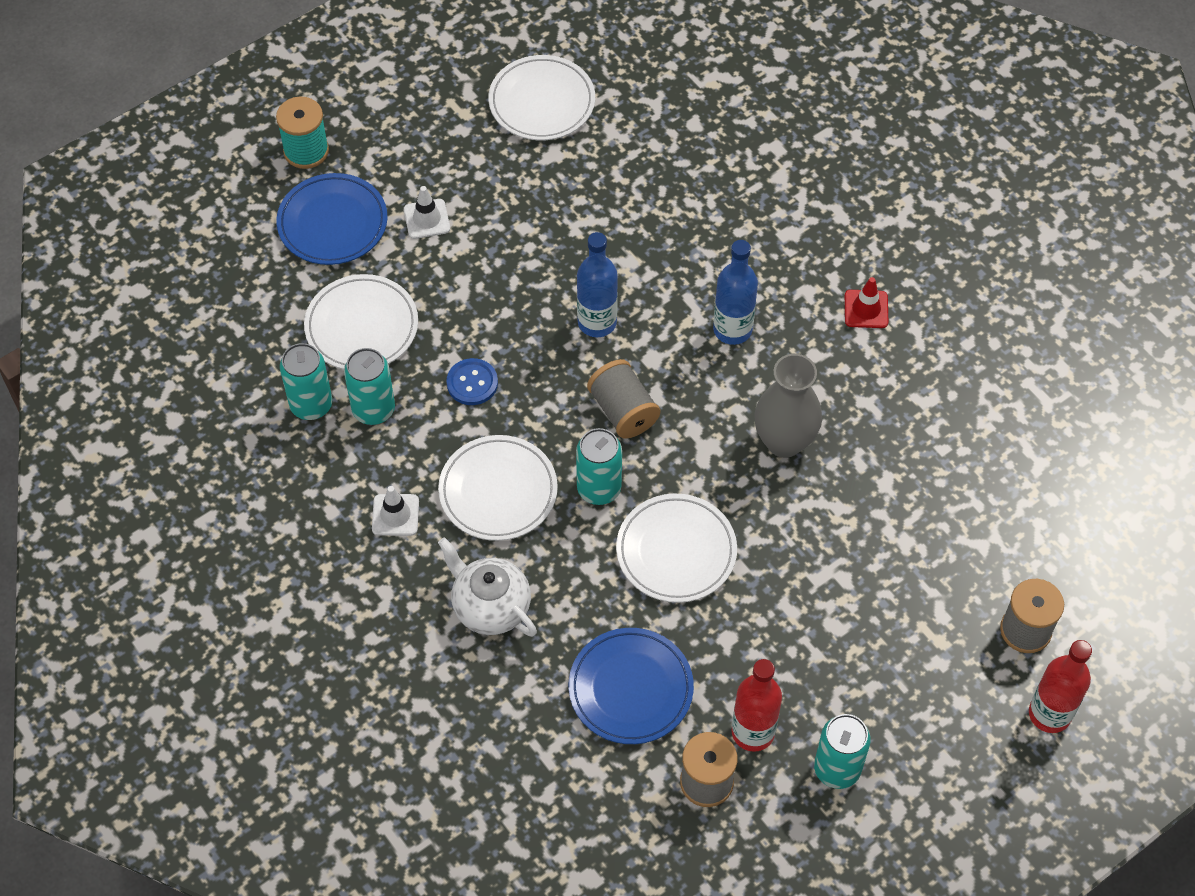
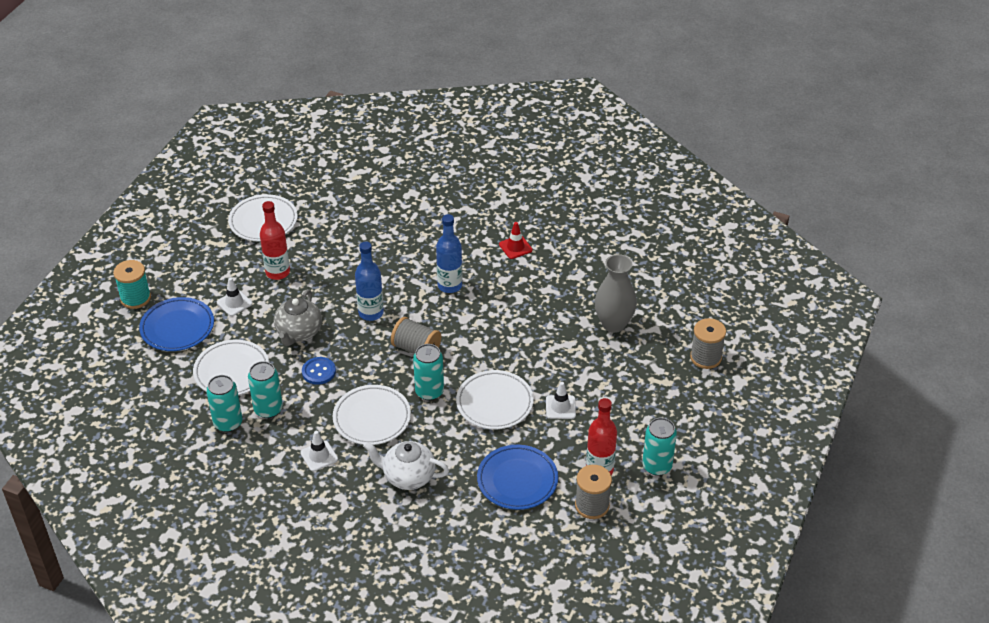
camera: 30 degrees left, 15 degrees down
grey vase [754,354,822,458] -> grey vase moved to [594,254,637,333]
red bottle [1029,640,1092,733] -> red bottle moved to [260,201,290,280]
none -> grey teapot [274,289,322,346]
none -> white traffic cone [546,382,576,419]

